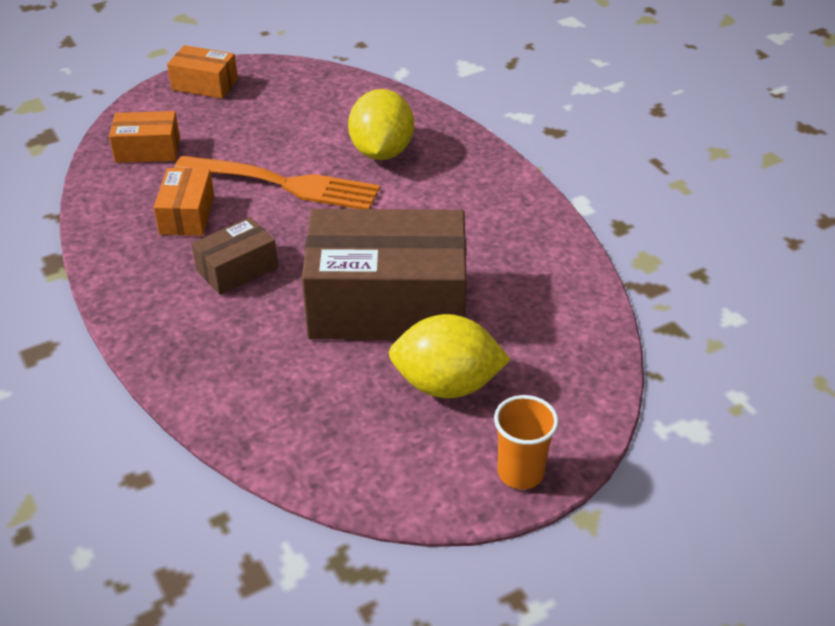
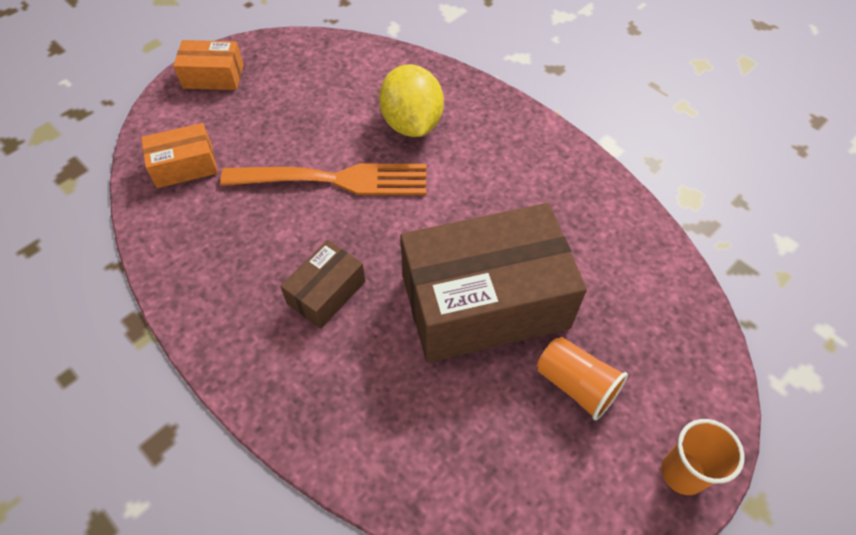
camera: 15 degrees left, 15 degrees up
orange box [154,168,214,236] -> none
yellow lemon [389,314,511,398] -> orange cup [537,337,628,420]

